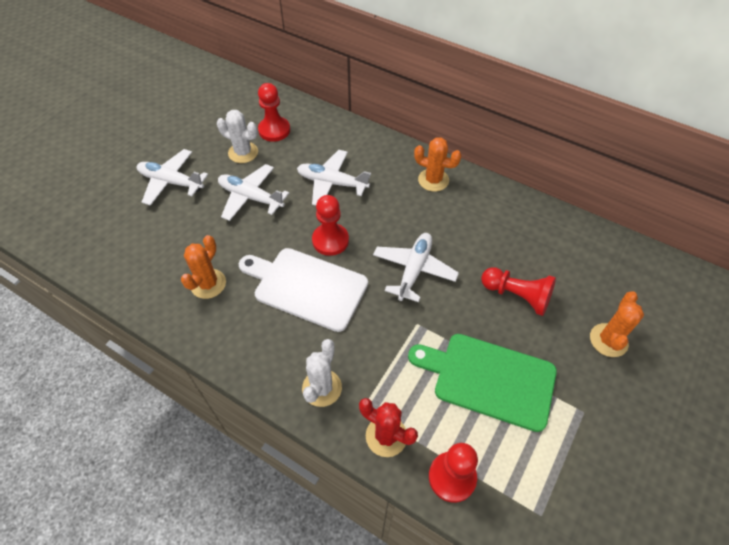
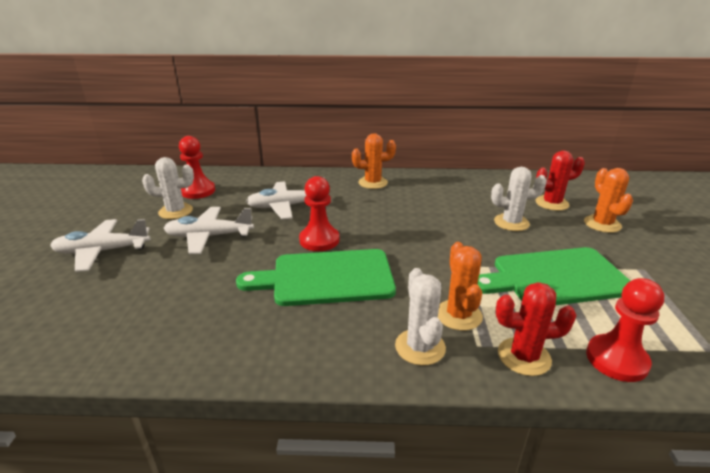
camera: 30 degrees left, 25 degrees down
orange cactus [181,235,226,299] -> orange cactus moved to [438,242,483,331]
white cutting board [239,248,368,332] -> green cutting board [236,249,396,306]
white plane [373,233,459,302] -> none
red pawn [481,267,556,316] -> white cactus [491,167,547,231]
none -> red cactus [536,150,585,211]

